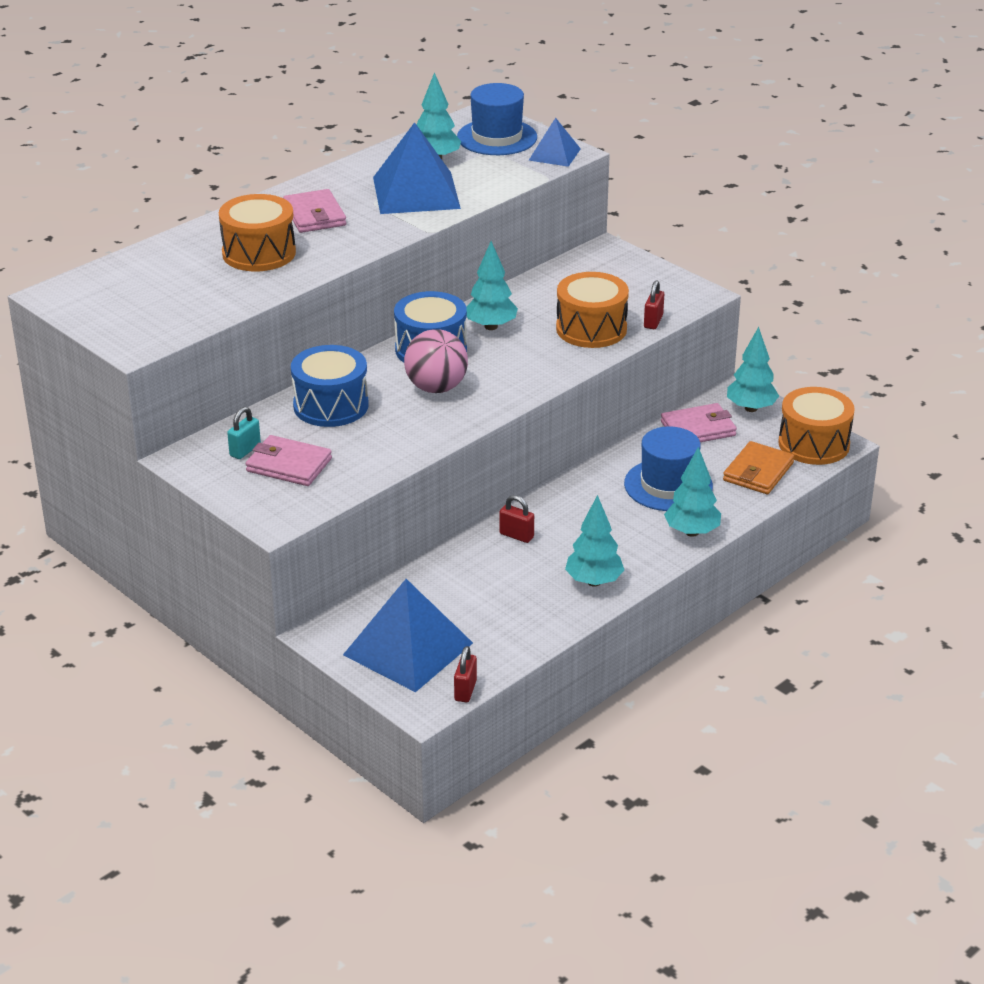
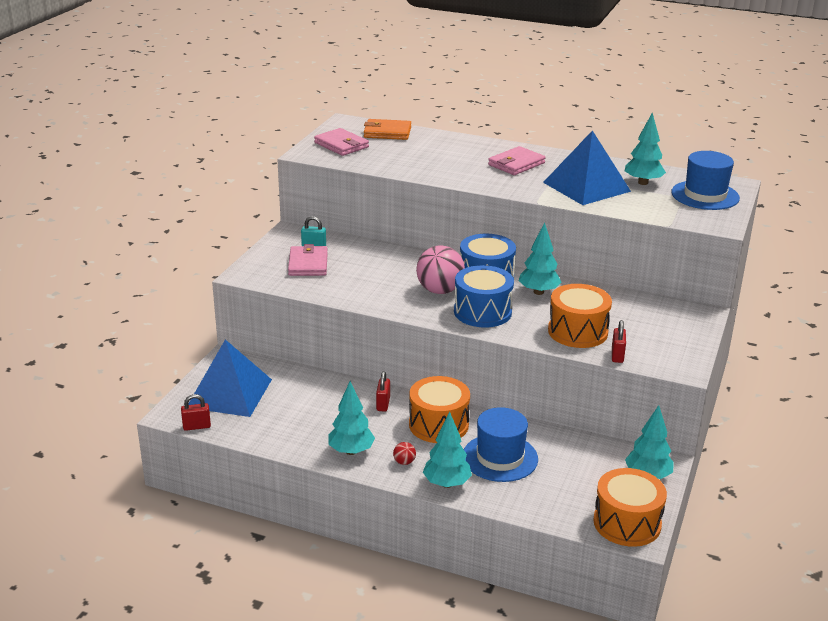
camera: 65 degrees right, 5 degrees down
orange drum [219,194,296,271] -> orange drum moved to [409,376,470,443]
blue drum [291,345,369,427] -> blue drum moved to [454,265,514,327]
blue pyramid [529,118,581,167] -> none
red padlock [644,281,664,329] -> red padlock turned 75 degrees counterclockwise [612,320,626,363]
pink wallet [661,403,737,442] -> pink wallet moved to [314,128,369,156]
orange wallet [723,441,794,494] -> orange wallet moved to [364,119,411,140]
none -> red ball [393,442,416,465]

